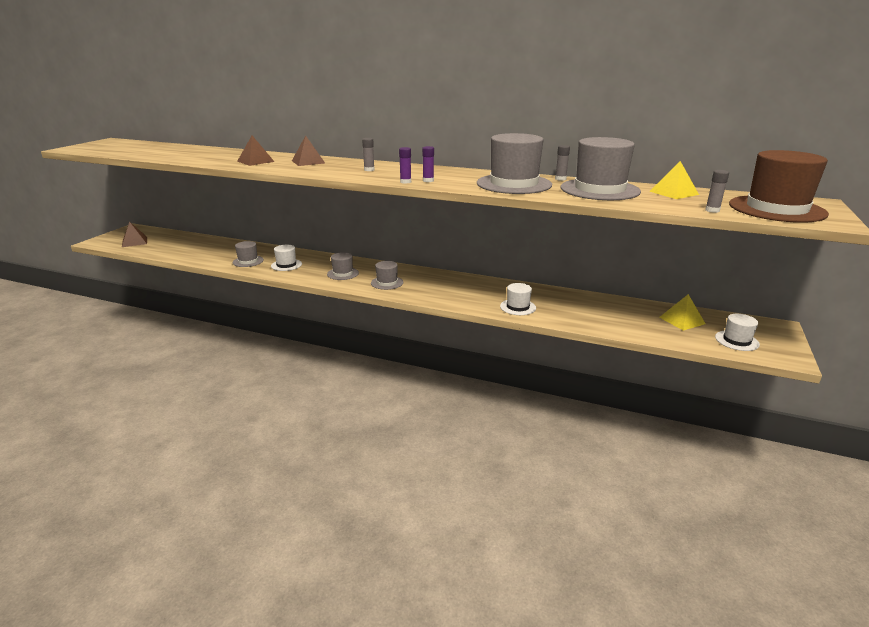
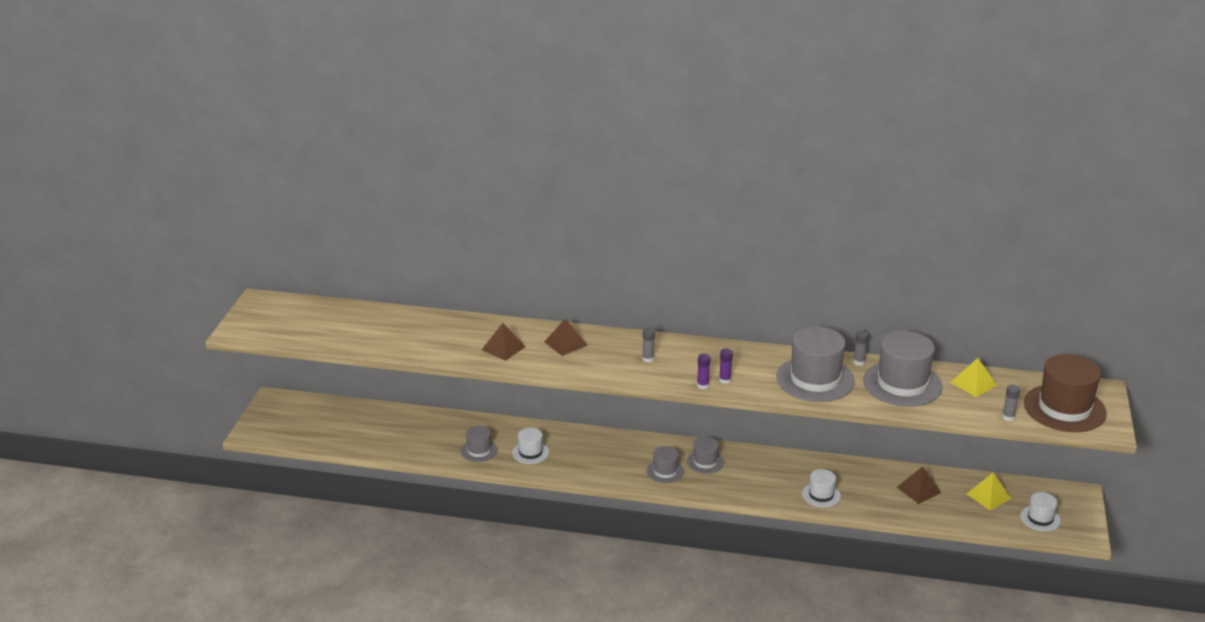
camera: 10 degrees left, 5 degrees up
brown pyramid [122,221,147,247] -> brown pyramid moved to [897,466,941,504]
grey hat [327,252,359,280] -> grey hat moved to [687,437,724,474]

